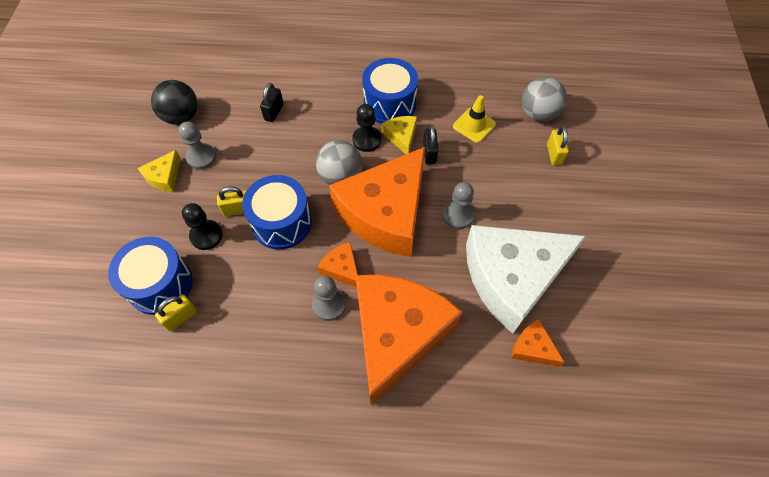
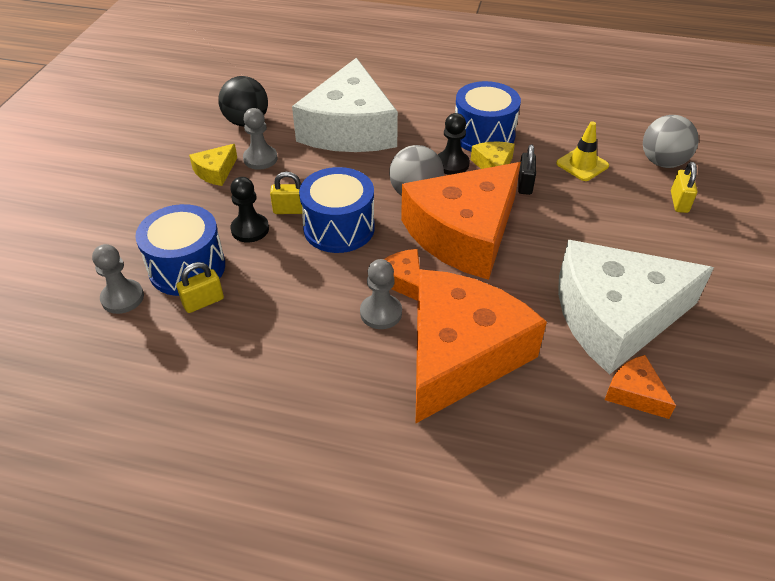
camera: 10 degrees right, 15 degrees down
black padlock [260,83,284,122] -> white cheese [292,58,398,152]
grey pawn [442,182,474,229] -> grey pawn moved to [92,244,144,314]

